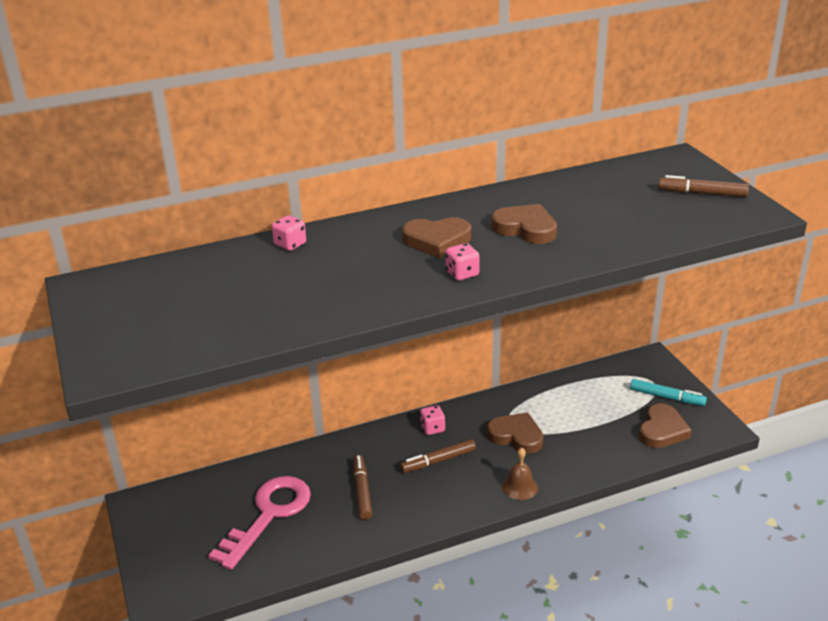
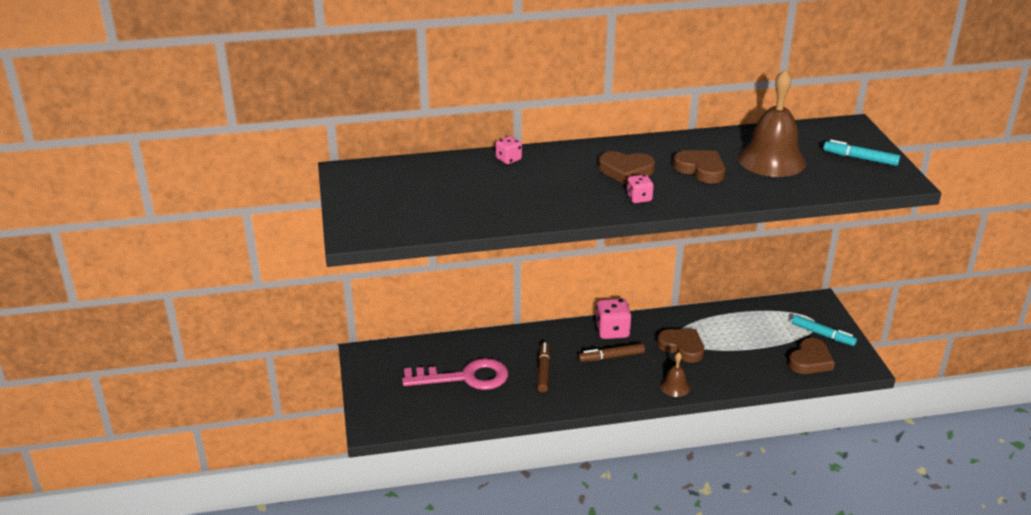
camera: 10 degrees right, 0 degrees up
pink key [208,476,311,570] -> pink key turned 45 degrees clockwise [402,358,508,390]
pink dice [420,405,445,435] -> pink dice [595,298,631,339], size x1.70
brown marker [658,175,749,197] -> turquoise marker [823,140,900,166]
none -> brown bell [738,69,806,177]

